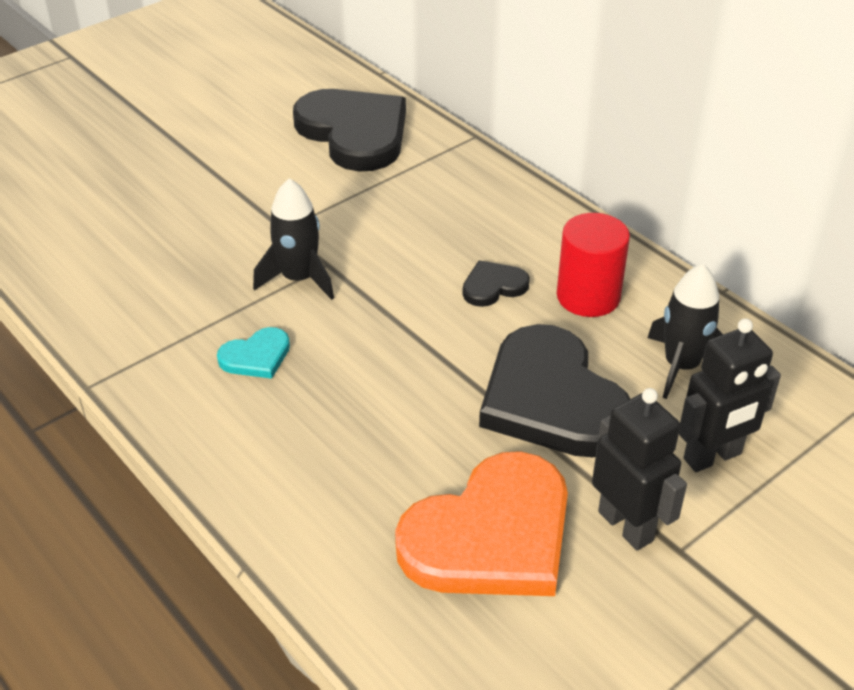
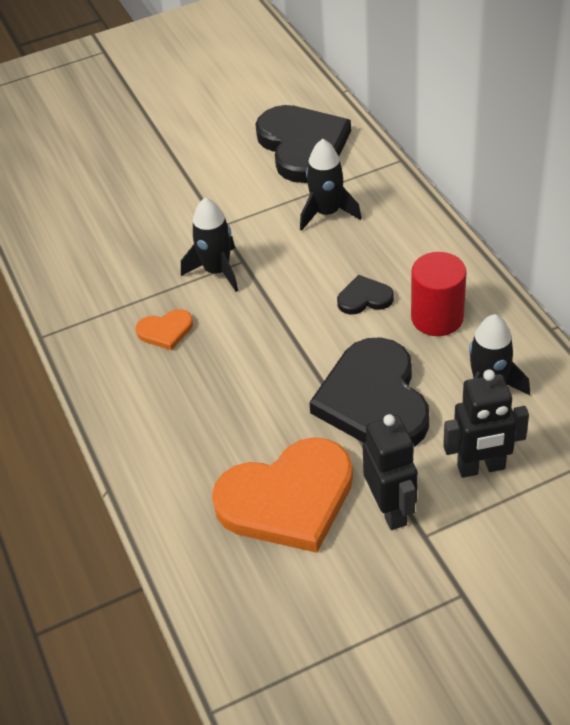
camera: 20 degrees right, 5 degrees up
turquoise heart [217,327,290,379] -> orange heart [136,309,193,350]
none -> black rocket [300,139,362,231]

